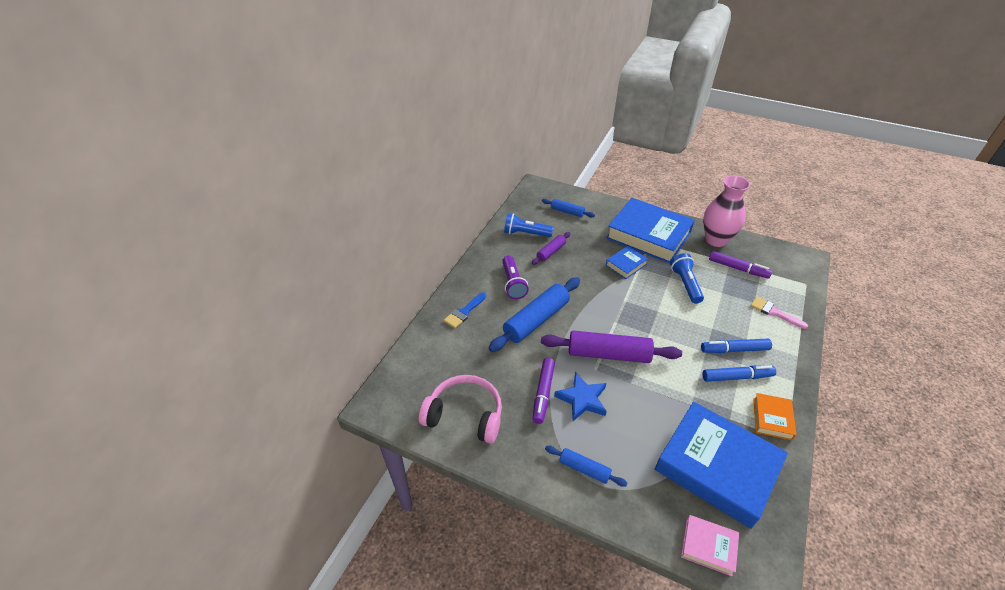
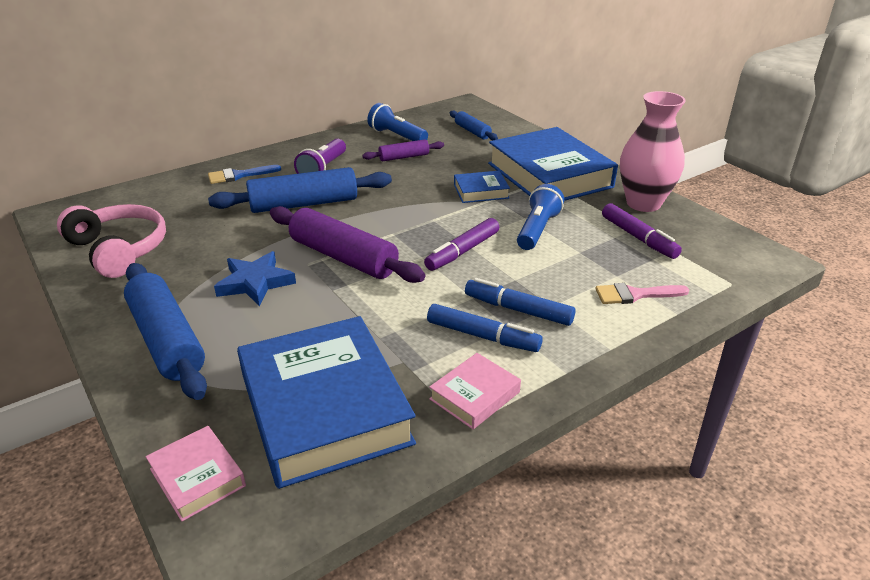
camera: 30 degrees right, 10 degrees down
purple marker [532,358,555,424] -> purple marker moved to [424,218,499,271]
blue rolling pin [545,446,627,487] -> blue rolling pin [124,263,207,400], size x1.89
pink brush [750,297,808,329] -> pink brush turned 75 degrees counterclockwise [595,283,689,304]
orange book [753,393,797,440] -> pink book [429,353,521,429]

